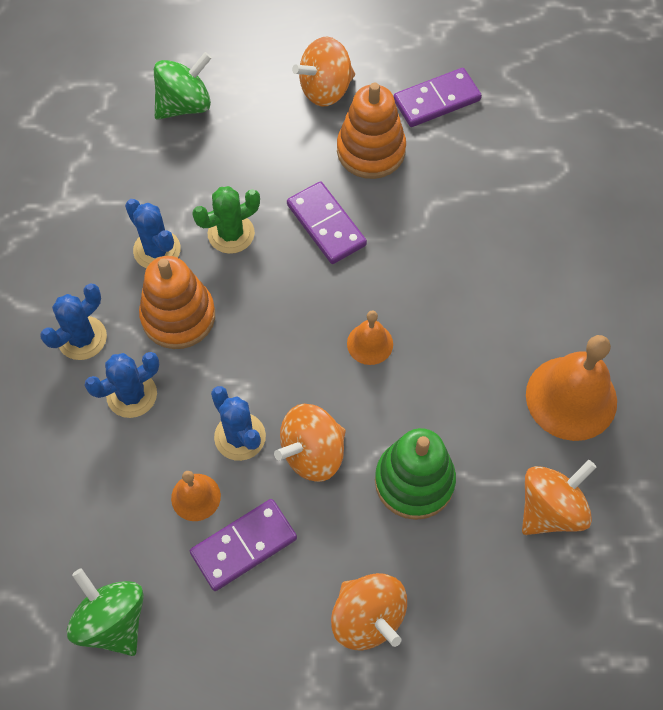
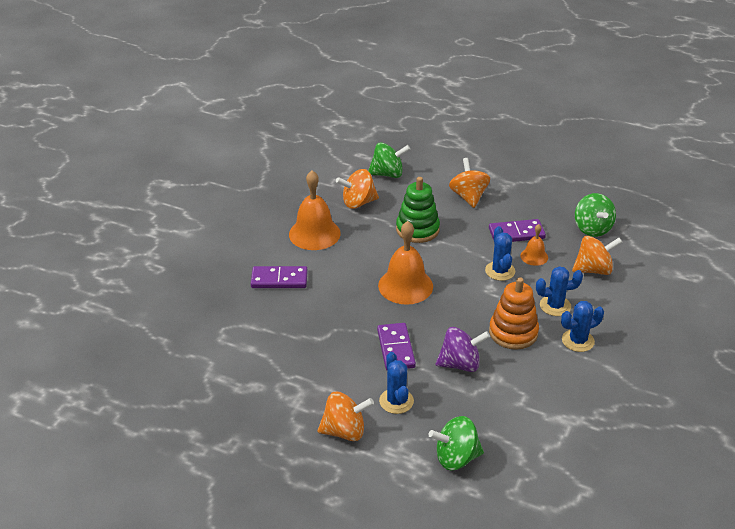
camera: 155 degrees left, 25 degrees down
blue cactus [125,199,181,268] -> blue cactus moved to [379,352,414,414]
green cactus [192,186,260,254] -> purple spinning top [436,327,490,372]
orange spinning top [274,404,346,482] -> orange spinning top moved to [572,236,622,275]
orange stacking toy [337,83,406,179] -> none
orange bell [347,311,393,365] -> orange bell [378,221,433,305], size x1.92
purple domino [393,68,482,127] -> purple domino moved to [251,266,308,288]
none -> green spinning top [368,142,410,178]

